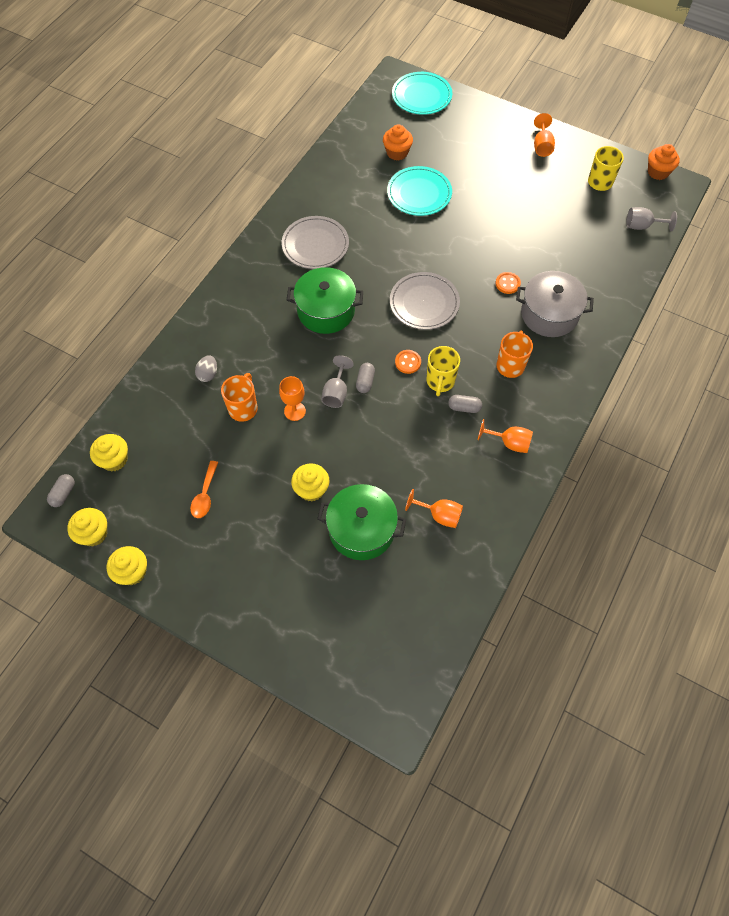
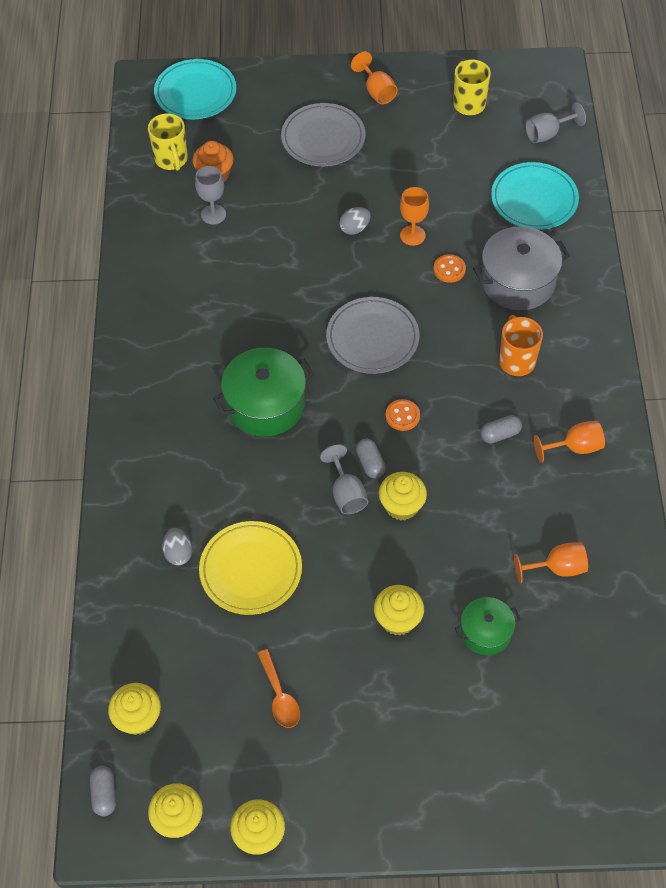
camera: 30 degrees left, 5 degrees down
orange mug [221,373,258,422] -> yellow plate [199,521,302,615]
orange goblet [279,376,306,421] -> orange goblet moved to [400,187,429,246]
grey plate [282,216,349,269] -> grey plate moved to [281,103,366,166]
green pot [317,484,406,560] -> green pot [455,597,521,655], size x0.59
turquoise plate [387,166,452,216] -> turquoise plate moved to [491,162,579,230]
yellow mug [426,346,460,396] -> yellow mug moved to [148,113,188,171]
orange cupcake [648,144,680,180] -> none
none -> grey goblet [195,166,226,225]
none -> grey egg [339,207,371,235]
none -> yellow cupcake [379,472,427,521]

